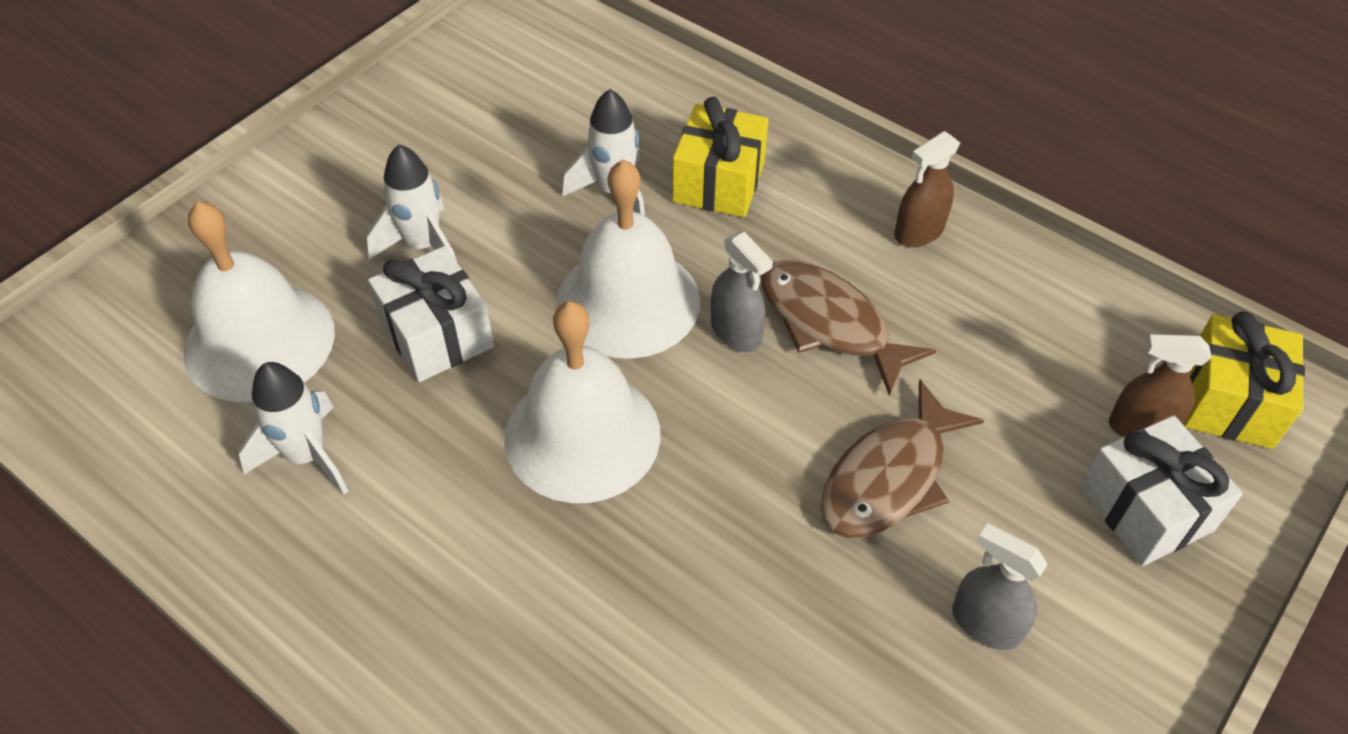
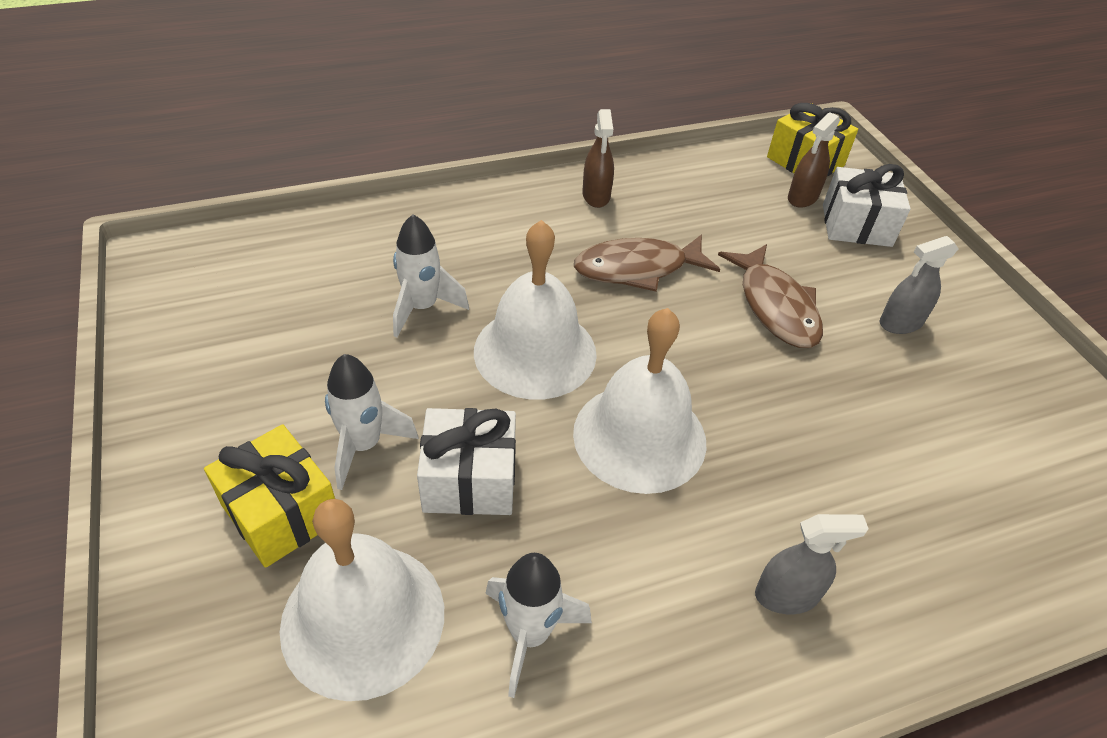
camera: 60 degrees left, 5 degrees down
yellow gift [672,97,769,217] -> yellow gift moved to [204,424,335,568]
grey spray bottle [711,232,773,352] -> grey spray bottle moved to [755,514,869,614]

